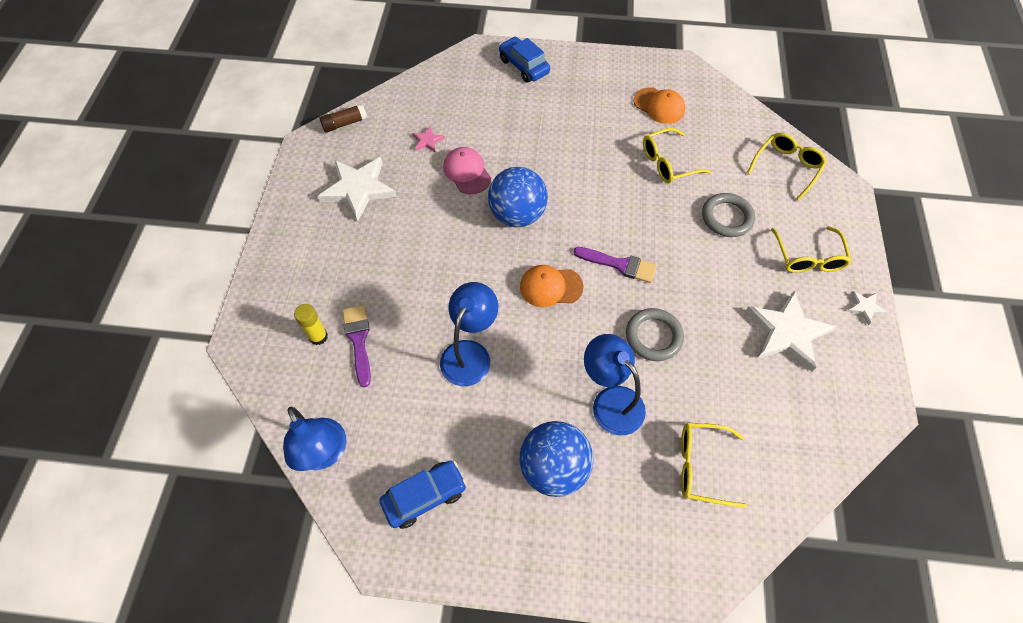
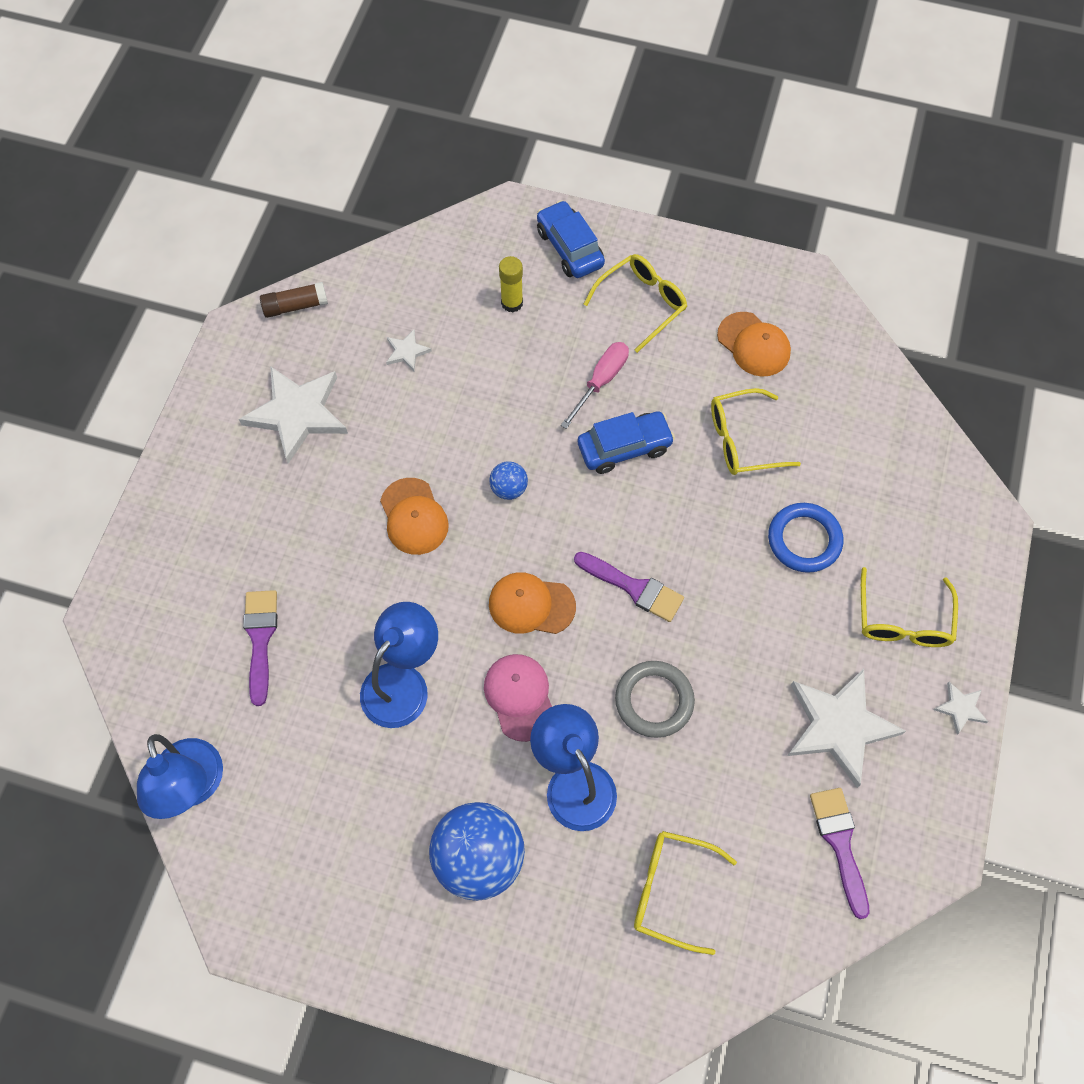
camera: 10 degrees right, 5 degrees up
yellow glue stick [294,304,328,345] -> yellow glue stick moved to [499,256,523,312]
blue car [379,460,467,529] -> blue car moved to [578,412,675,474]
pink star [412,126,445,153] -> white star [386,330,432,371]
pink cap [443,147,491,194] -> pink cap moved to [484,654,552,742]
blue ball [488,167,548,227] -> blue ball [489,461,528,500], size x0.47
grey ring [702,193,755,237] -> blue ring [768,503,843,573]
yellow glasses [747,133,827,201] -> yellow glasses moved to [584,254,687,353]
none -> orange cap [380,478,449,555]
none -> pink screwdriver [561,342,629,429]
none -> purple brush [810,788,870,919]

